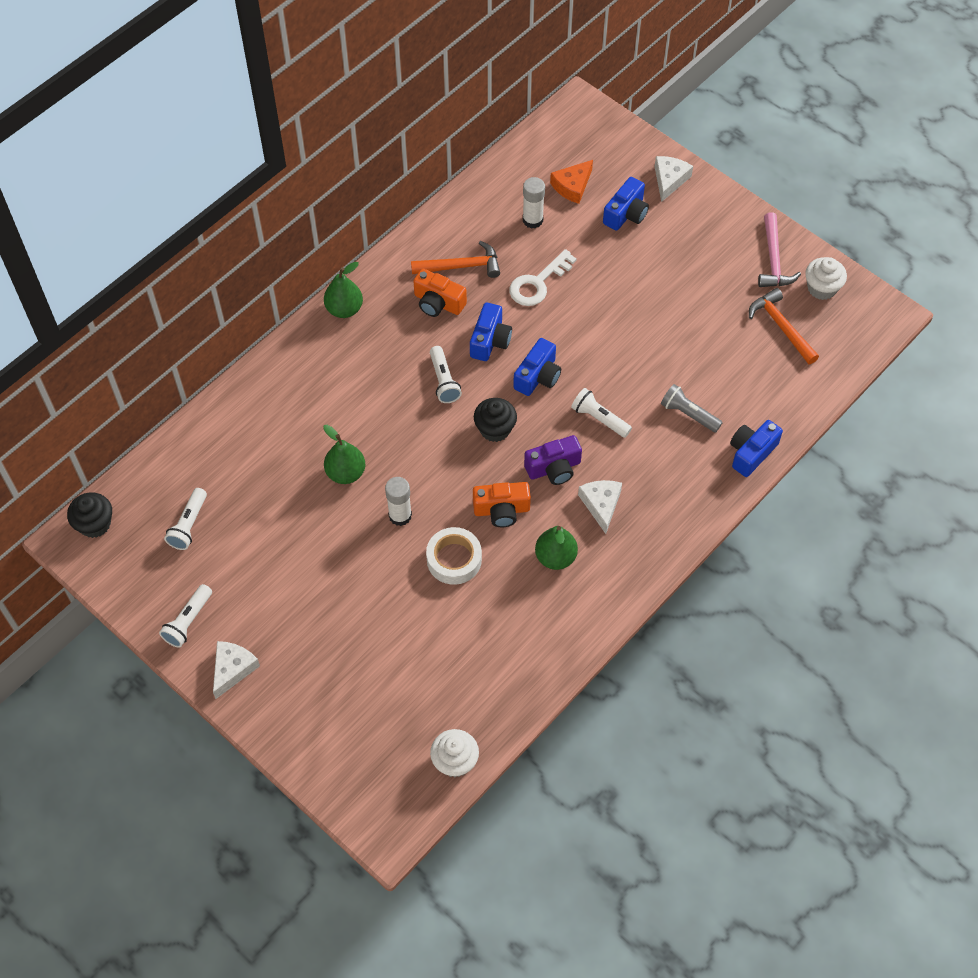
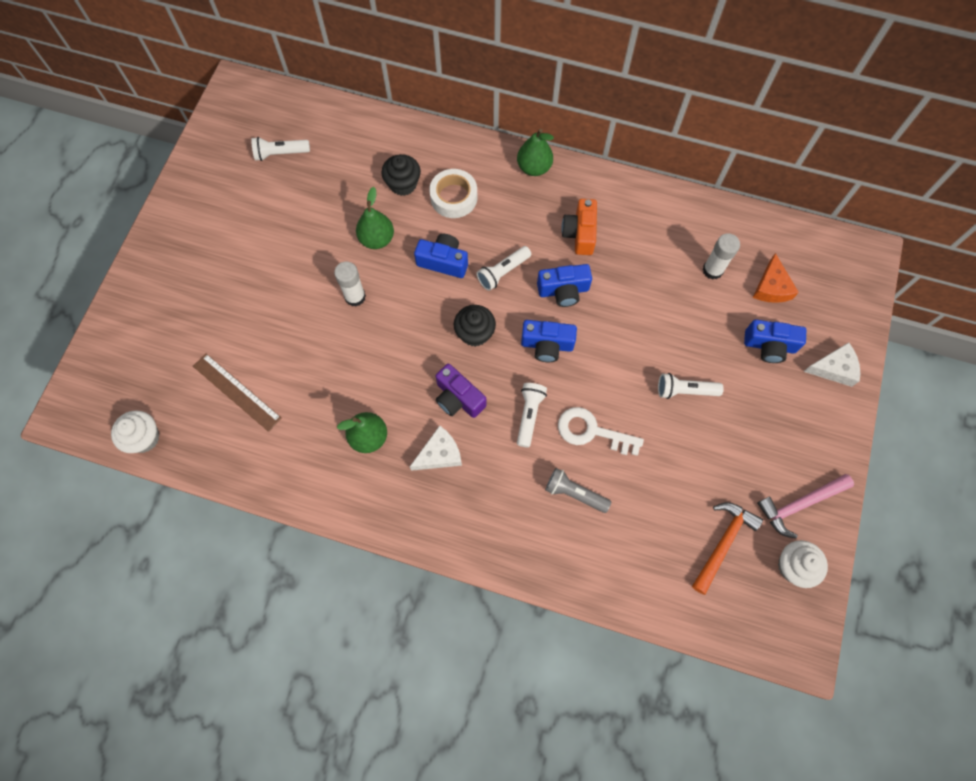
camera: 65 degrees right, 10 degrees up
black cupcake [67,492,112,538] -> black cupcake moved to [381,154,421,196]
white flashlight [159,584,212,648] -> white flashlight moved to [658,373,724,399]
white cheese [213,641,260,699] -> none
orange hammer [411,241,500,278] -> none
white tape [426,527,482,585] -> white tape moved to [429,169,477,218]
orange camera [473,482,531,527] -> none
white key [509,249,577,306] -> white key moved to [558,407,644,456]
orange cheese [550,160,593,204] -> orange cheese turned 105 degrees counterclockwise [753,253,799,303]
grey flashlight [661,384,723,433] -> grey flashlight turned 75 degrees counterclockwise [545,468,611,513]
blue camera [730,420,783,477] -> blue camera moved to [414,234,468,278]
none -> brown ruler [193,353,282,432]

